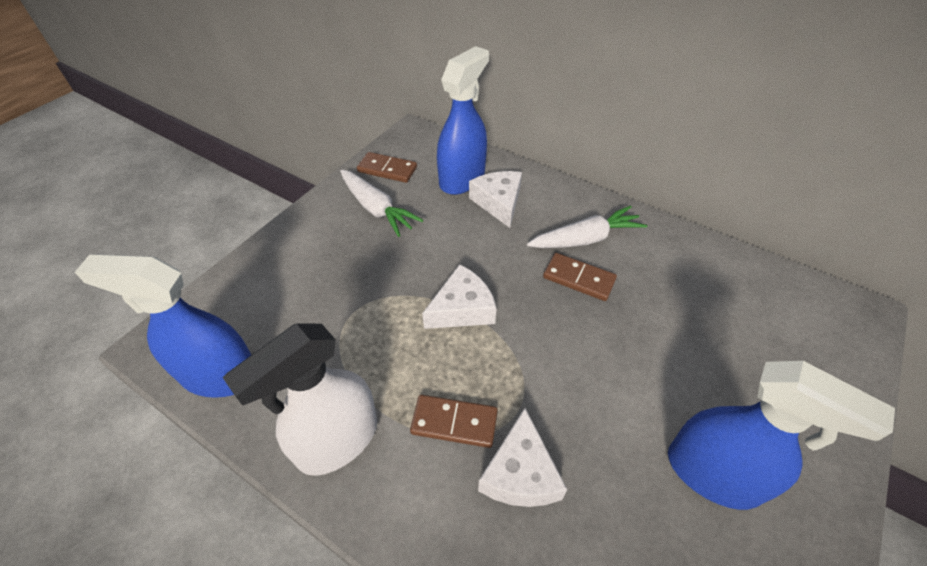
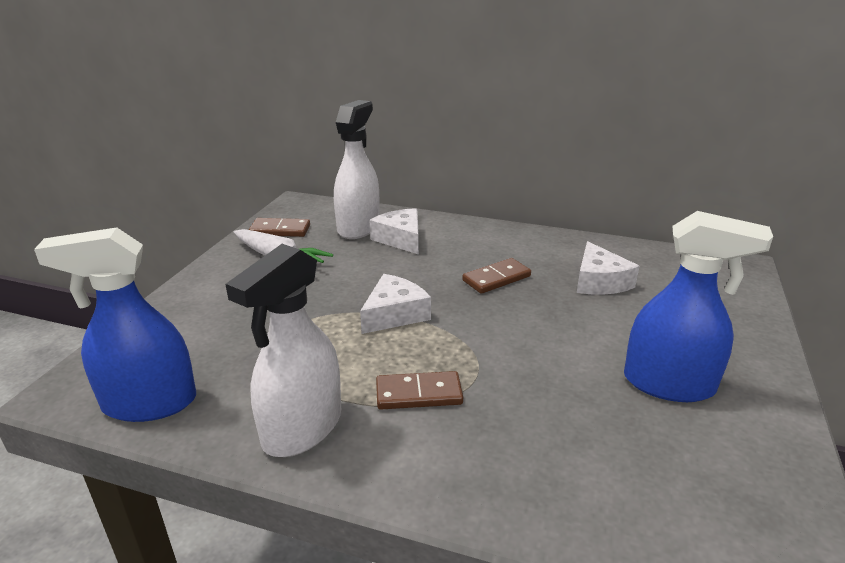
camera: 15 degrees left, 20 degrees down
blue spray bottle [437,46,489,195] -> white spray bottle [334,100,379,239]
white cheese [478,408,568,507] -> white cheese moved to [577,241,640,295]
white carrot [527,205,647,248] -> none
brown domino [543,253,617,301] -> brown domino turned 45 degrees counterclockwise [462,258,531,294]

